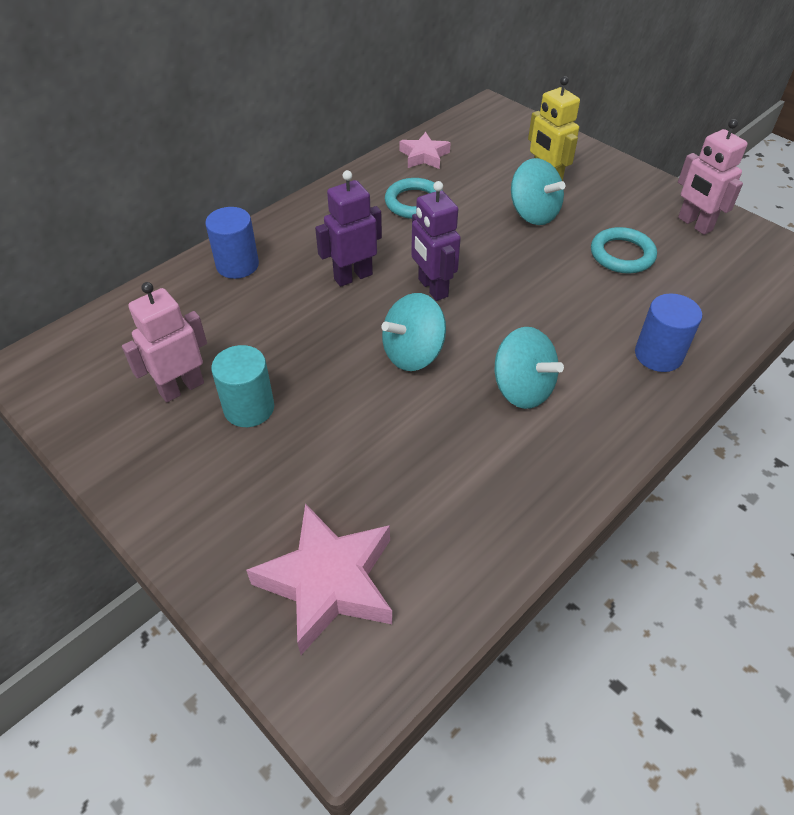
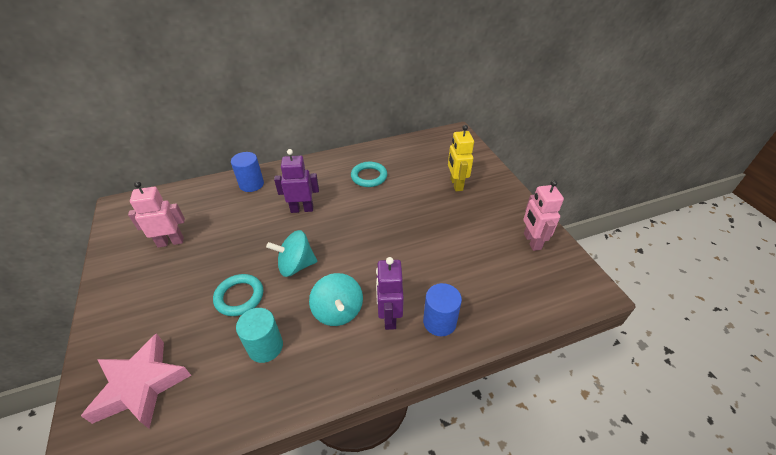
camera: 25 degrees right, 5 degrees down
turquoise cylinder [211,345,274,427] -> turquoise cylinder moved to [236,308,283,363]
pink star [399,132,451,169] -> none
purple robot [411,181,461,301] -> purple robot moved to [376,257,404,330]
turquoise spinning top [511,158,565,225] -> none
turquoise ring [591,227,657,274] -> turquoise ring moved to [213,274,263,316]

